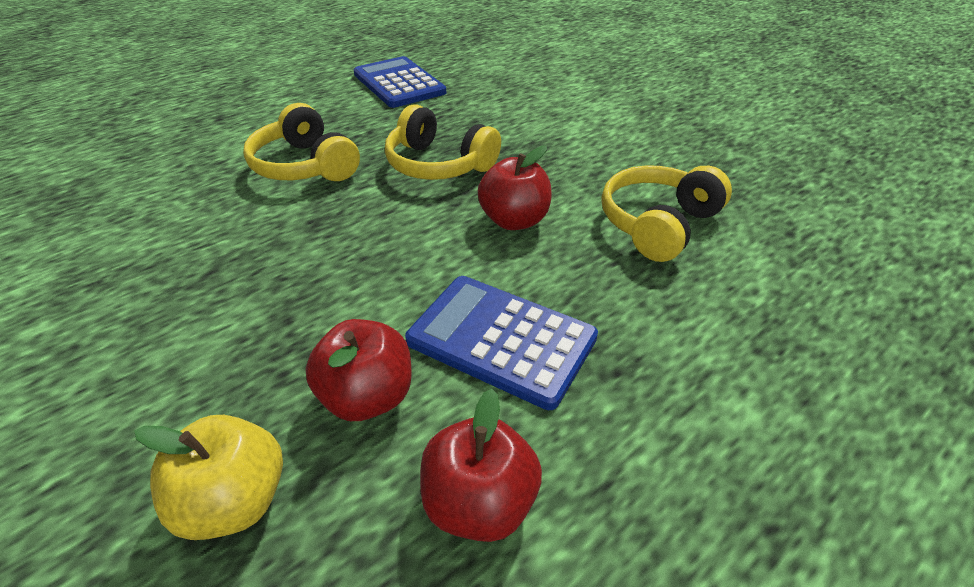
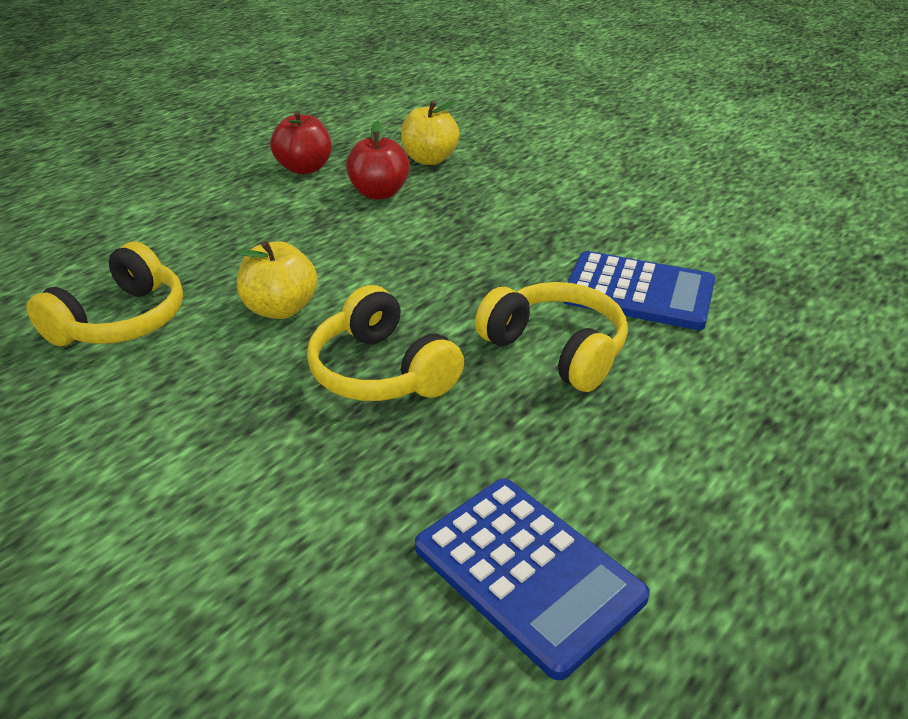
camera: 170 degrees right, 5 degrees down
yellow headphones [385,104,501,180] -> yellow headphones turned 150 degrees counterclockwise [307,285,464,401]
blue calculator [405,276,598,410] -> blue calculator moved to [563,251,715,330]
red apple [478,146,551,230] -> yellow apple [236,241,318,319]

